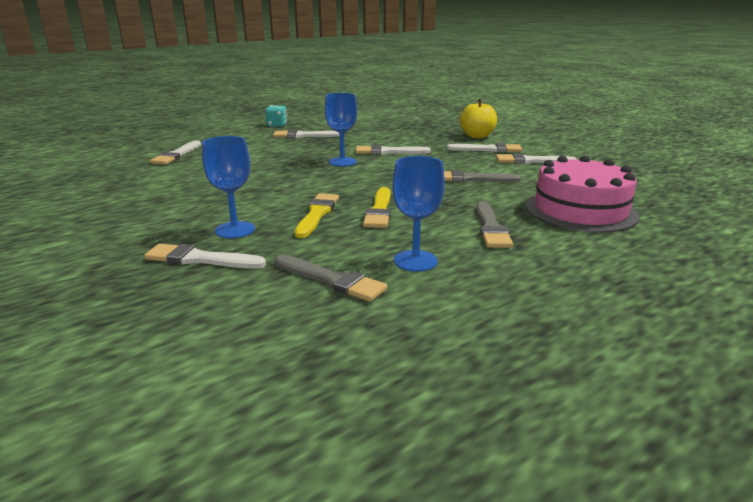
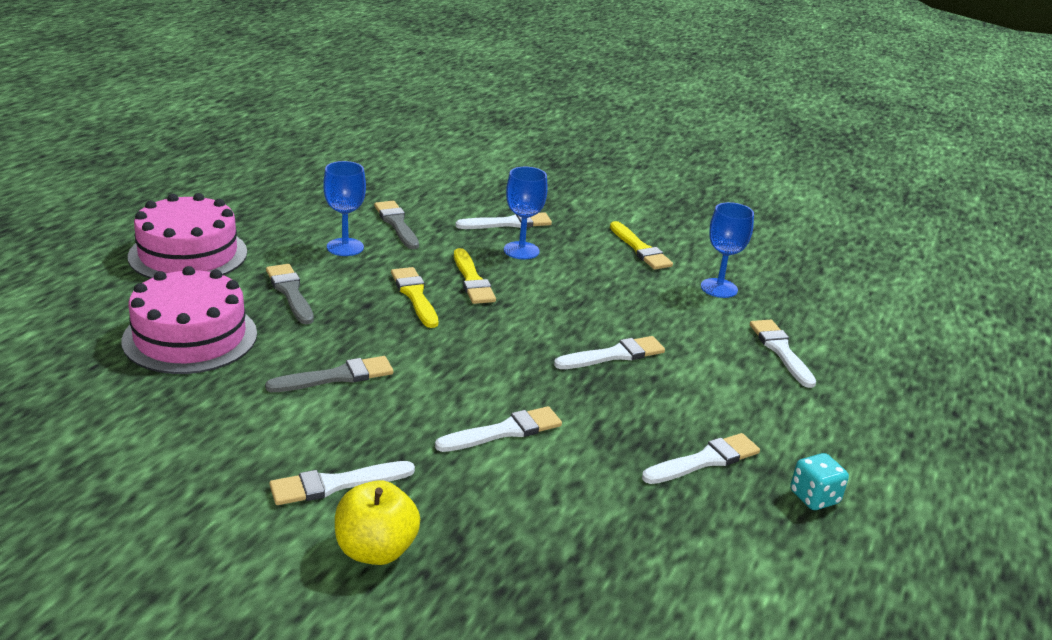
camera: 150 degrees right, 5 degrees up
grey brush [274,255,387,302] -> grey brush turned 60 degrees clockwise [374,201,419,249]
blue goblet [325,93,357,166] -> blue goblet moved to [701,202,754,298]
white brush [496,153,576,164] -> white brush moved to [554,336,665,369]
none -> pink cake [128,193,247,279]
none -> yellow brush [610,221,673,270]

